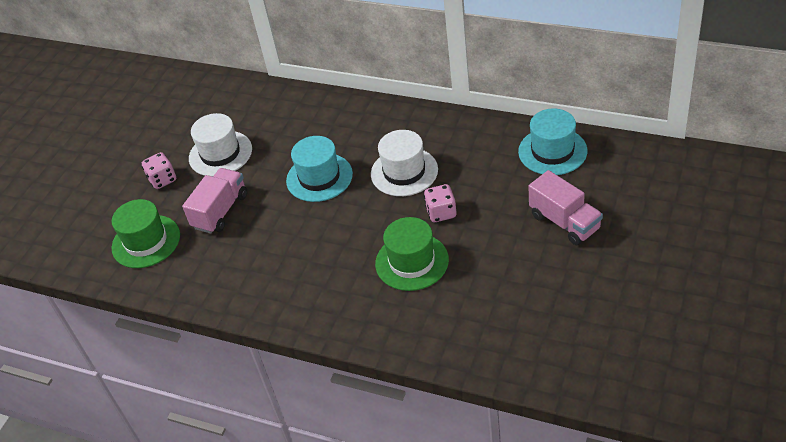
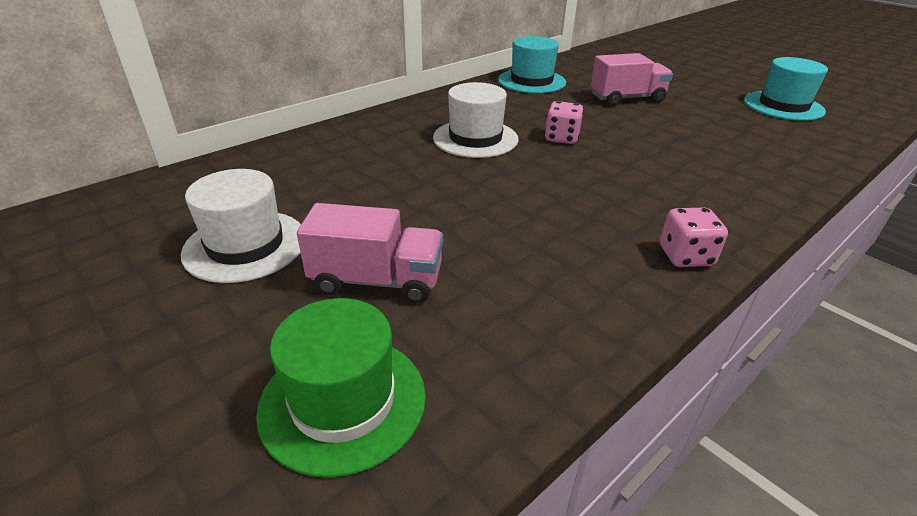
camera: 70 degrees left, 10 degrees down
pink dice [142,152,176,189] -> pink dice moved to [660,207,728,267]
pink truck [182,168,247,234] -> pink truck turned 135 degrees clockwise [297,203,443,303]
turquoise hat [286,136,353,202] -> turquoise hat moved to [744,57,828,121]
green hat [375,217,449,291] -> none

